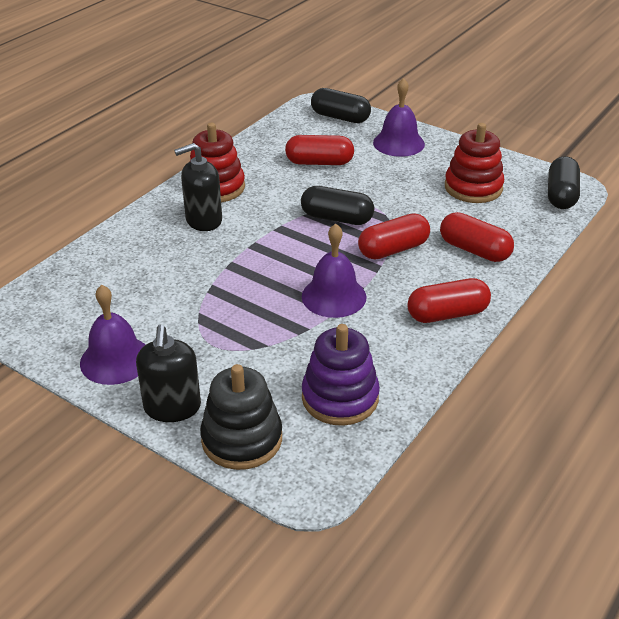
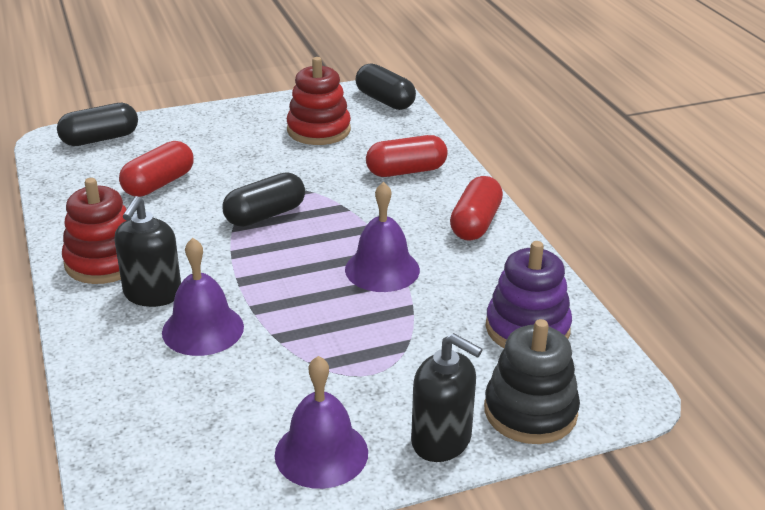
camera: 55 degrees left, 5 degrees down
red capsule [358,213,430,259] -> none
purple bell [373,78,425,157] -> purple bell moved to [162,238,244,356]

